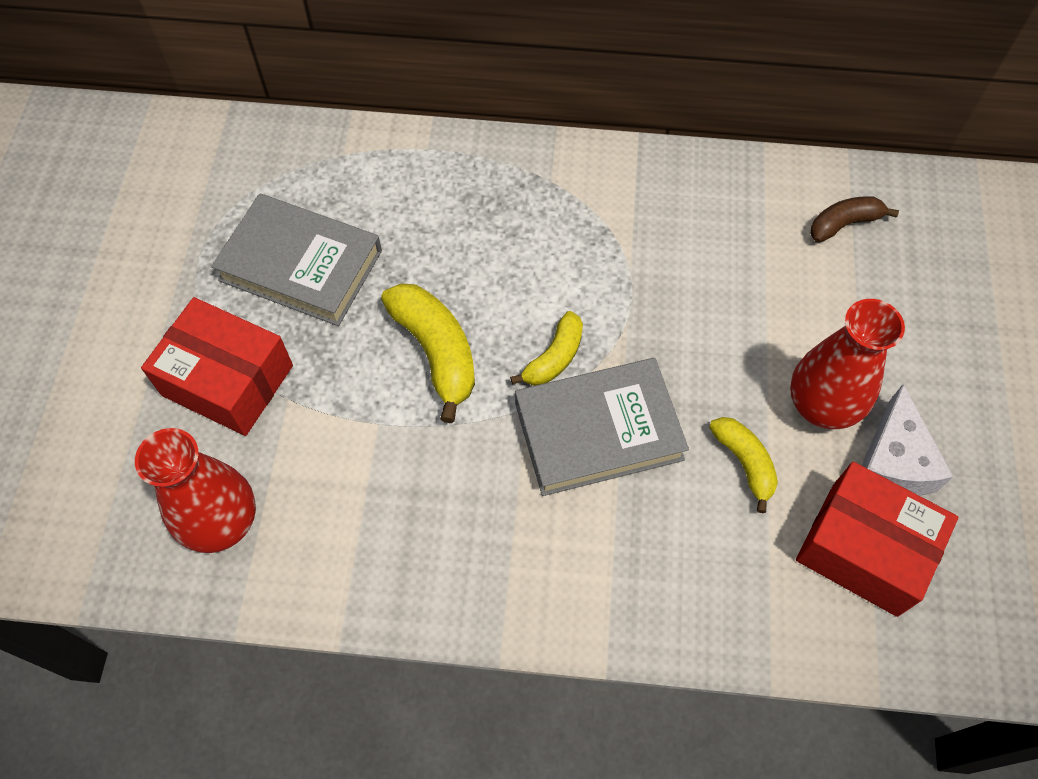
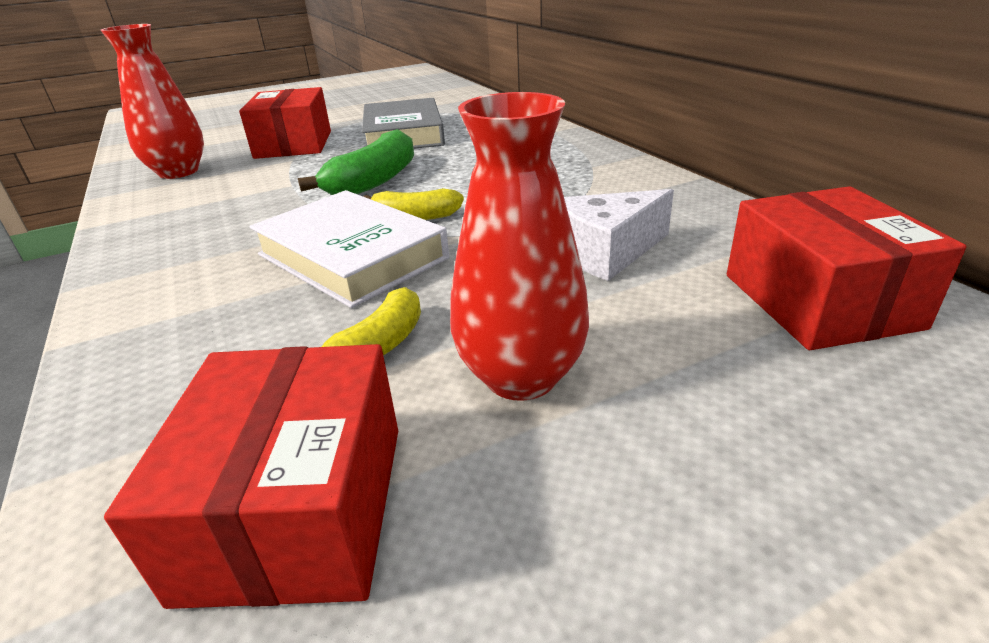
camera: 60 degrees right, 30 degrees down
yellow banana [381,283,475,423] -> green banana [298,129,414,195]
grey book [515,358,689,496] -> white book [249,190,449,308]
brown banana [810,196,899,242] -> red box [727,186,966,350]
white cheese [862,384,953,496] -> white cheese moved to [564,189,674,281]

